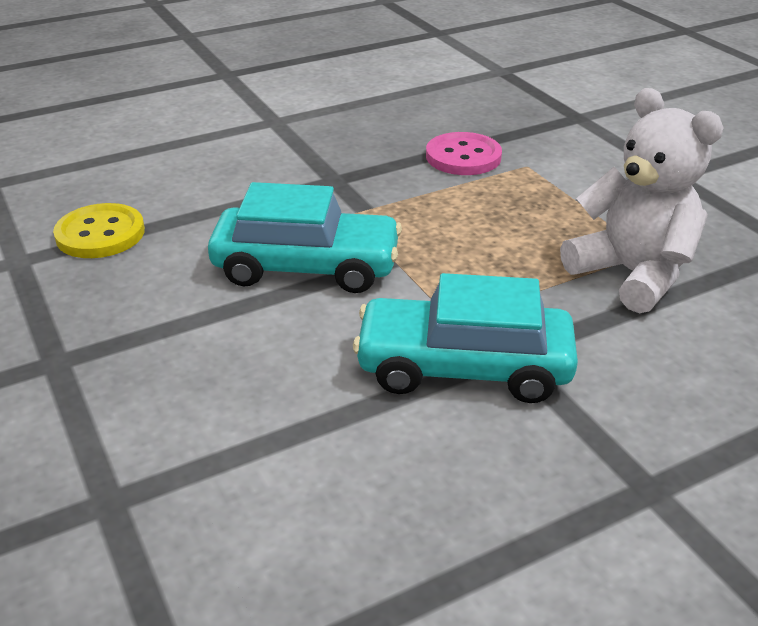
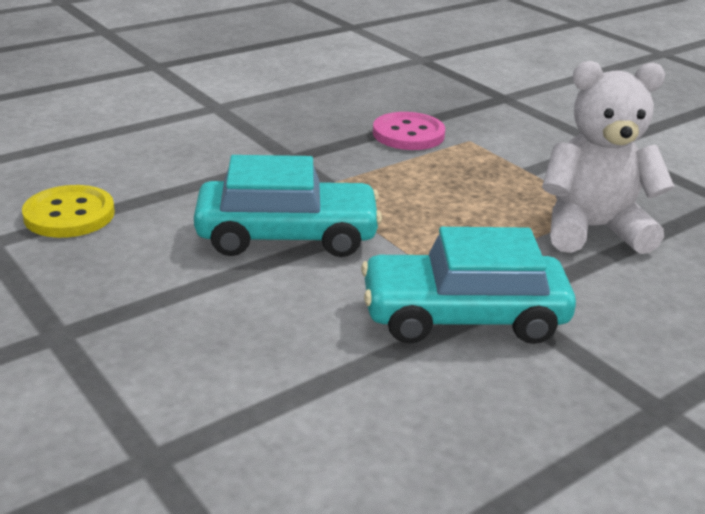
camera: 10 degrees left, 5 degrees down
white teddy bear [560,88,724,313] -> white teddy bear turned 45 degrees counterclockwise [542,61,675,254]

